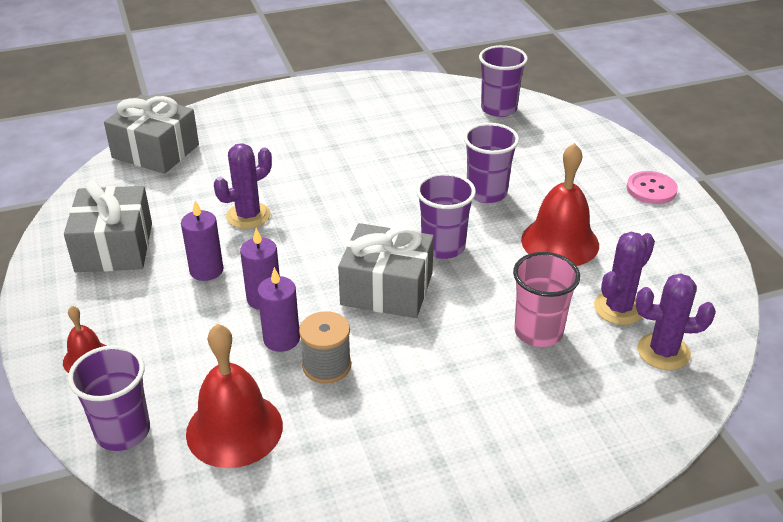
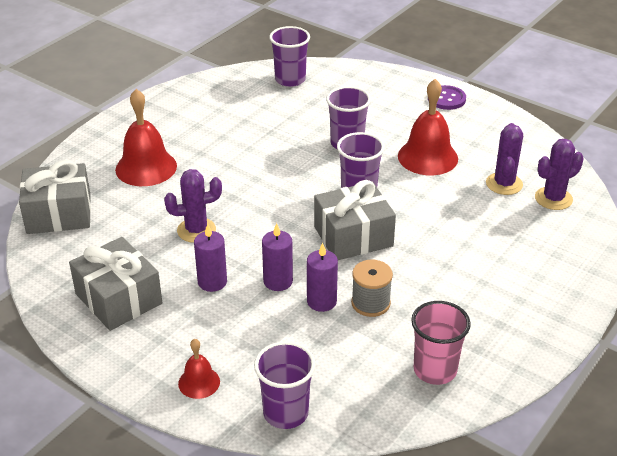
camera: 35 degrees left, 0 degrees up
red bell [186,324,283,468] -> red bell moved to [115,89,177,186]
purple cactus [214,143,272,229] -> purple cactus turned 60 degrees clockwise [164,169,222,243]
pink cup [513,252,580,347] -> pink cup moved to [411,301,471,385]
pink button [627,171,678,204] -> purple button [428,85,466,110]

